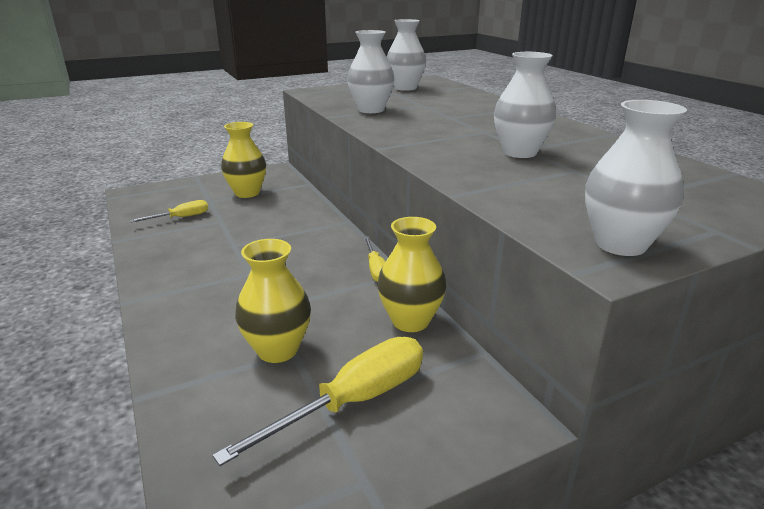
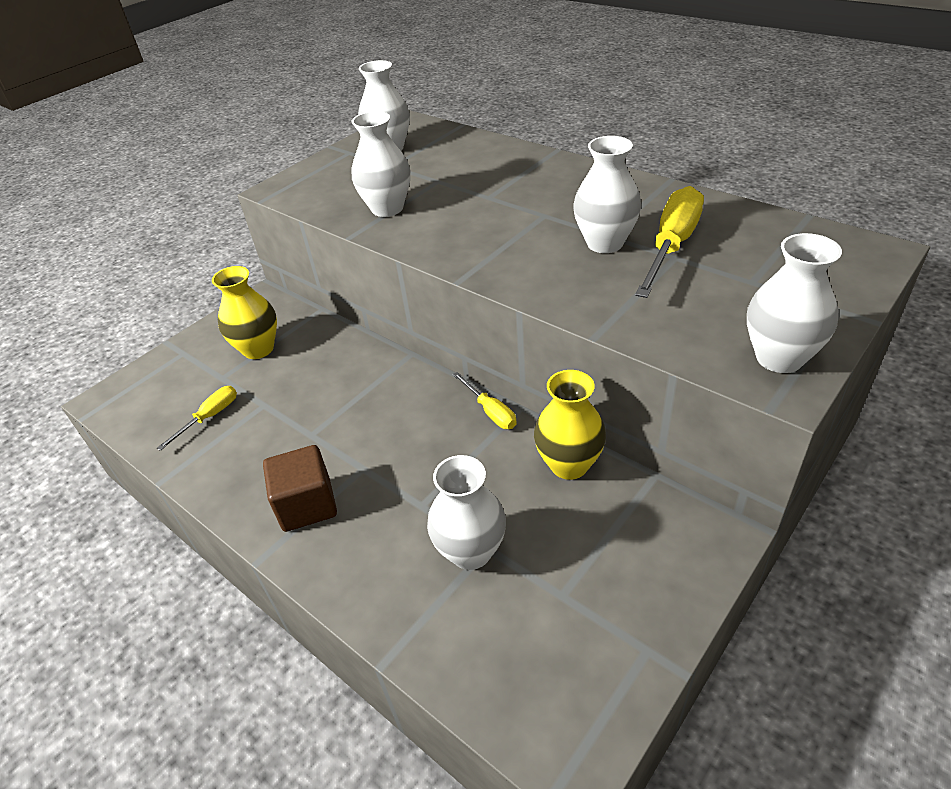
camera: 20 degrees left, 15 degrees up
yellow screwdriver [213,337,423,466] -> yellow screwdriver moved to [635,186,704,298]
yellow vase [235,239,311,363] -> white vase [427,455,506,570]
none -> brown cube [263,445,337,532]

